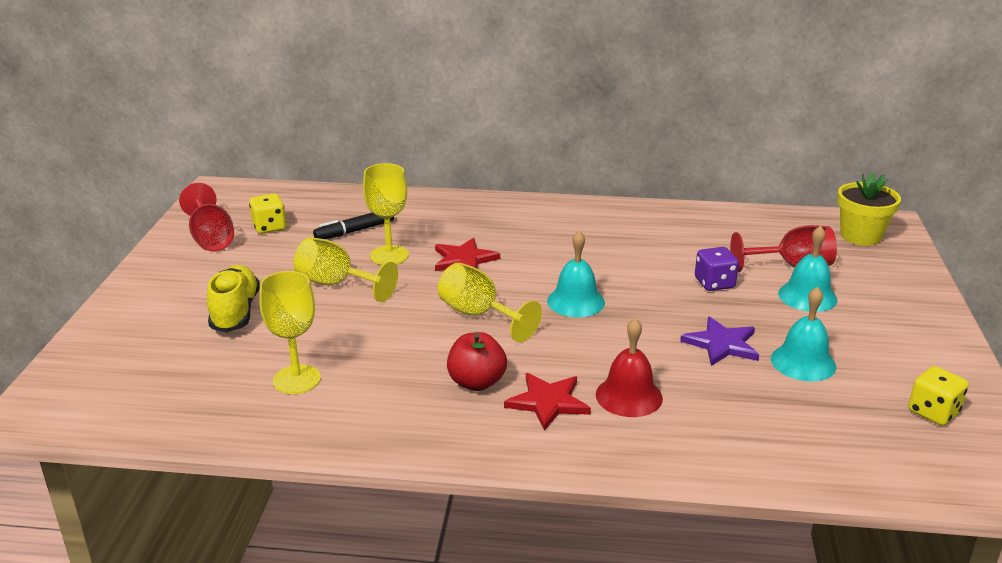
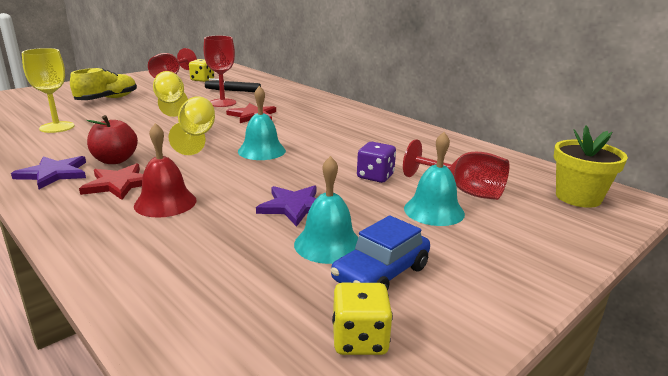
camera: 40 degrees right, 5 degrees down
yellow goblet [363,163,409,265] -> red goblet [204,36,236,107]
none -> purple star [11,156,86,189]
none -> blue car [331,215,430,291]

